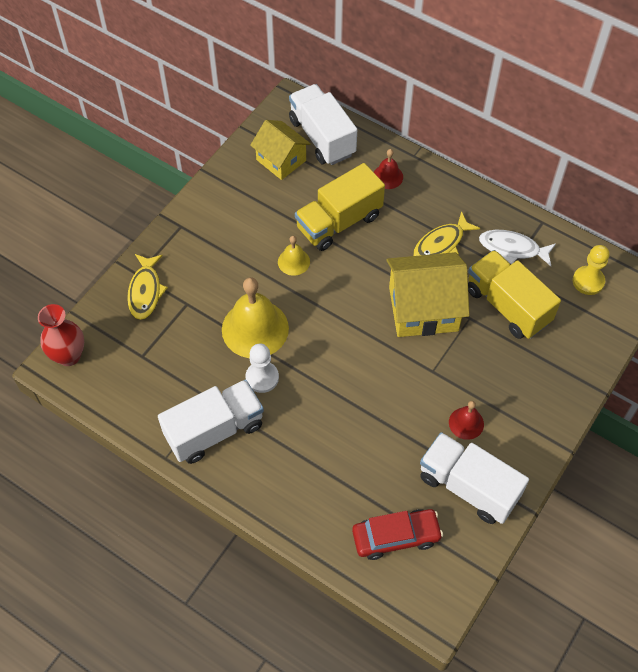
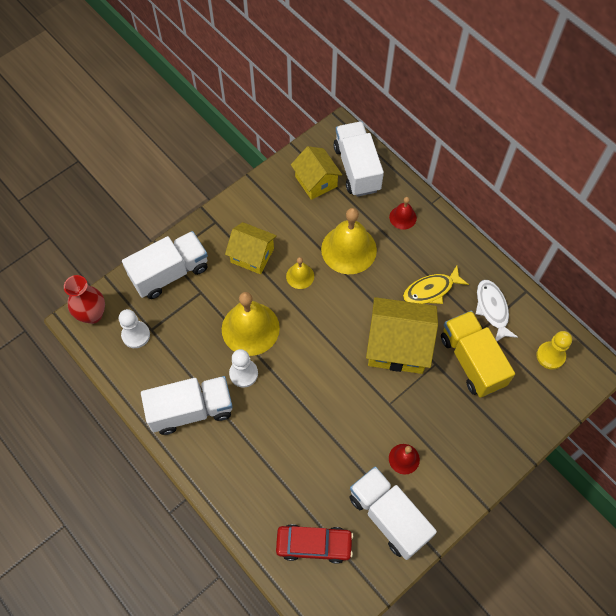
camera: 15 degrees right, 5 degrees up
yellow fish [127,254,168,320] -> white truck [122,231,208,299]
yellow truck [295,163,385,251] -> yellow bell [321,208,377,274]
white fish [479,230,556,266] -> white fish turned 45 degrees clockwise [476,280,518,341]
none -> white pawn [119,309,150,348]
none -> yellow house [225,222,277,274]

